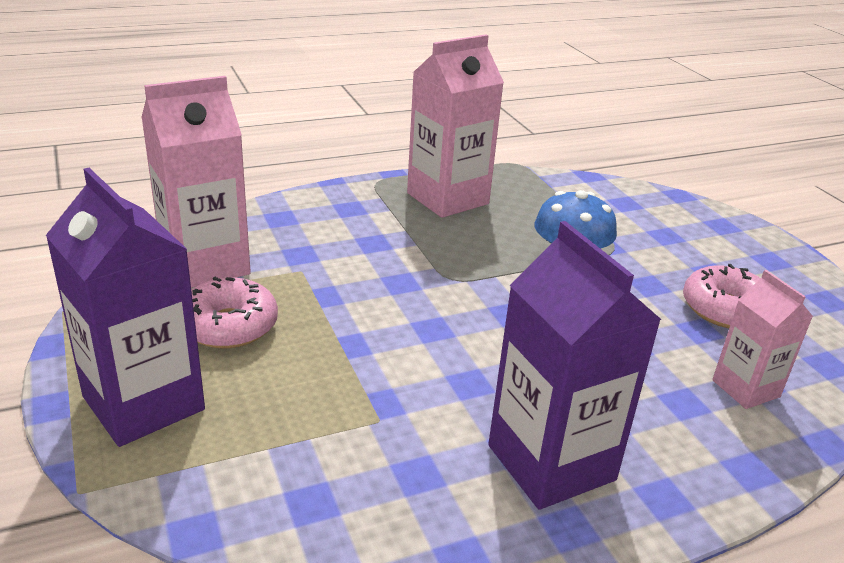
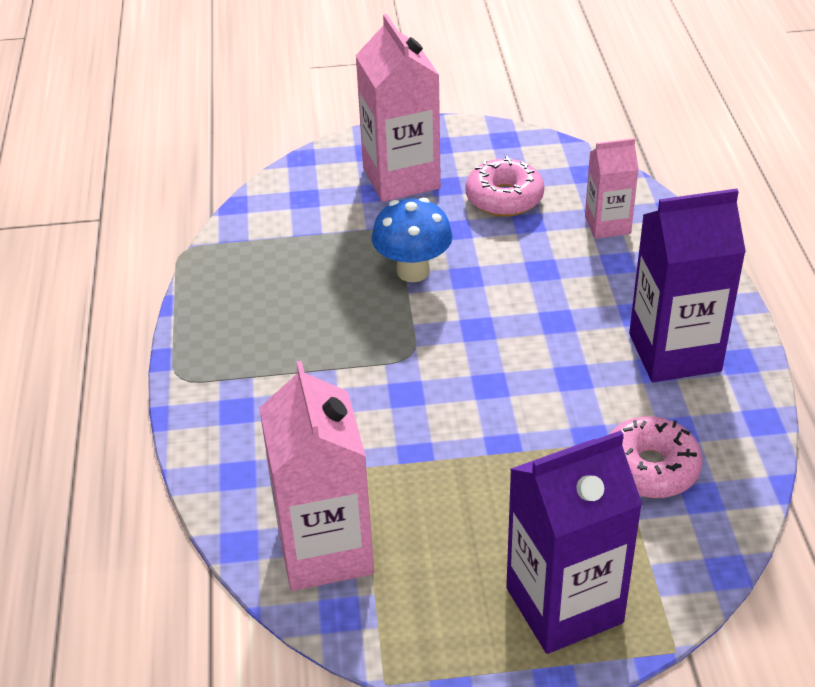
camera: 70 degrees left, 10 degrees up
pink donut [191,277,278,348] -> pink donut moved to [610,416,703,498]
pink carton [407,34,504,218] -> pink carton moved to [356,14,441,202]

